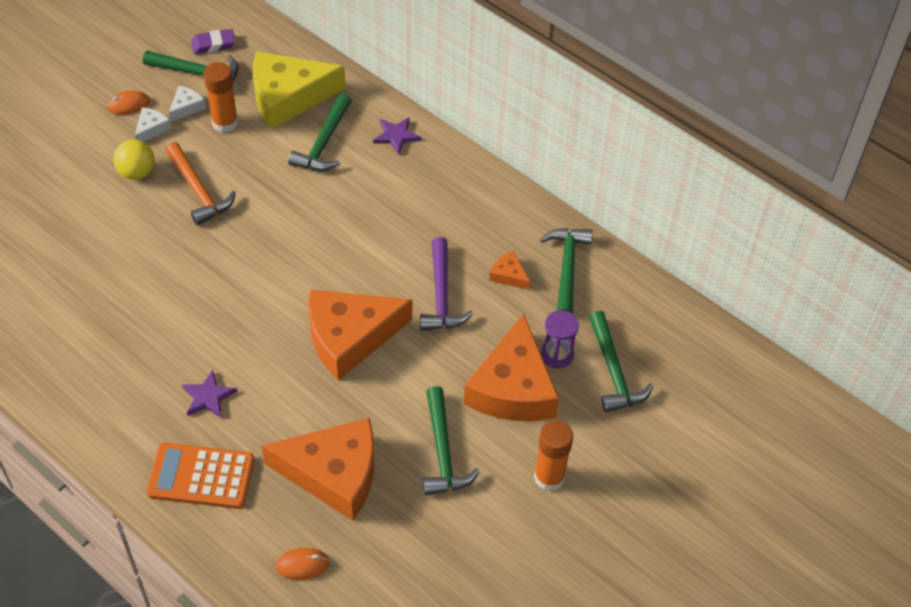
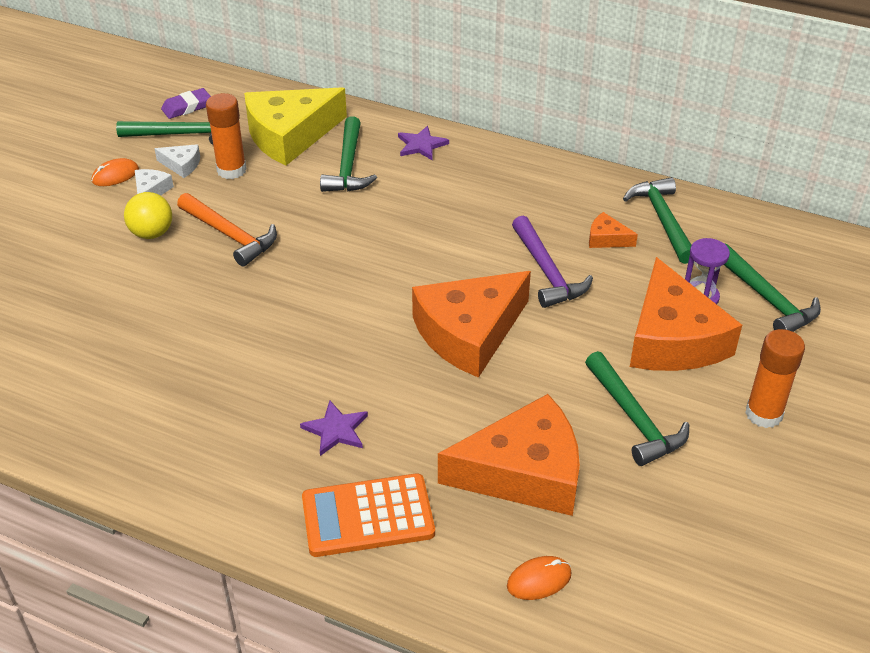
camera: 15 degrees left, 10 degrees down
white cheese [169,86,206,122] -> white cheese turned 90 degrees clockwise [154,144,200,178]

